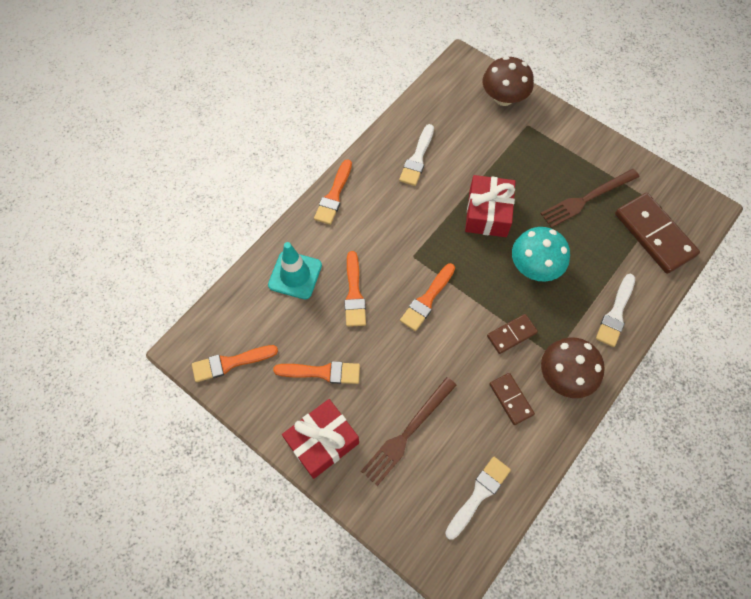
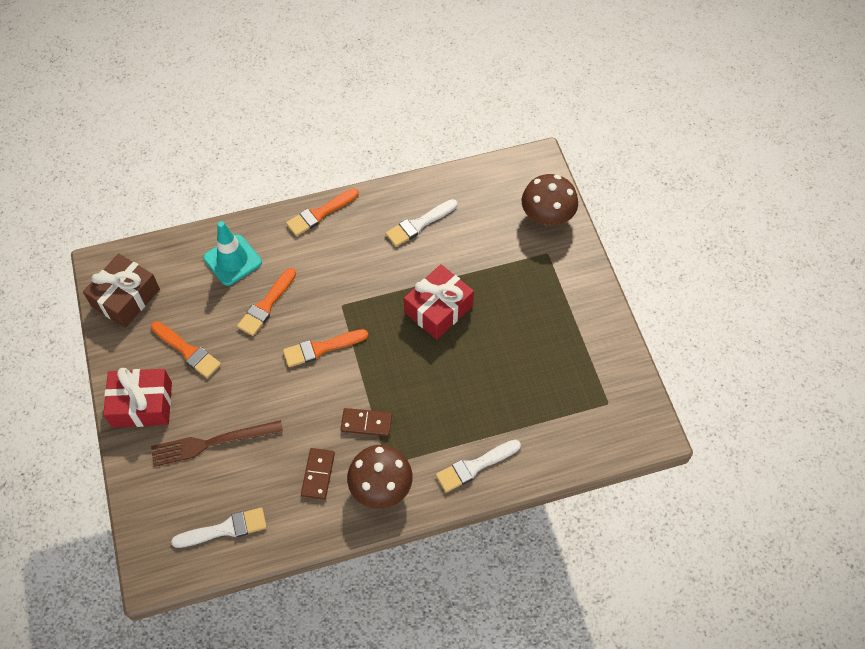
camera: 35 degrees right, 5 degrees down
orange brush [192,345,278,382] -> brown gift [83,254,160,328]
turquoise mushroom [512,227,570,281] -> none
brown fork [540,169,639,228] -> none
brown domino [615,193,700,274] -> none

